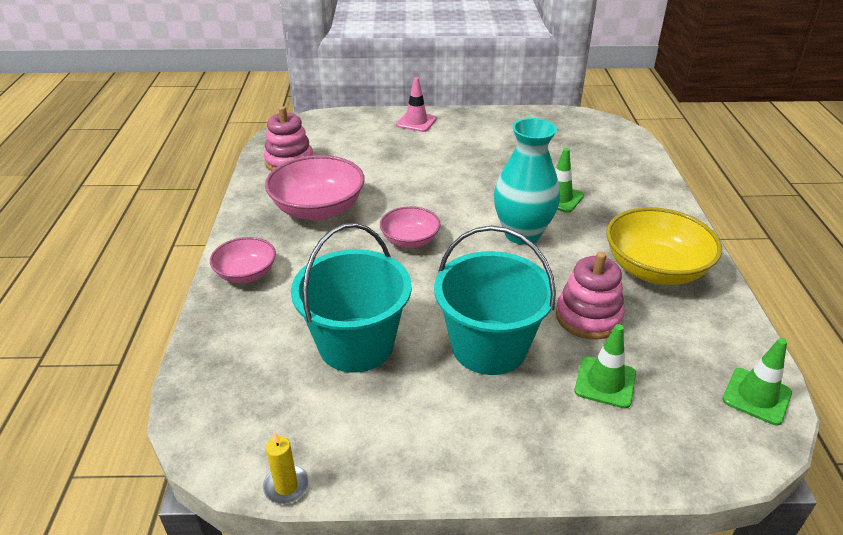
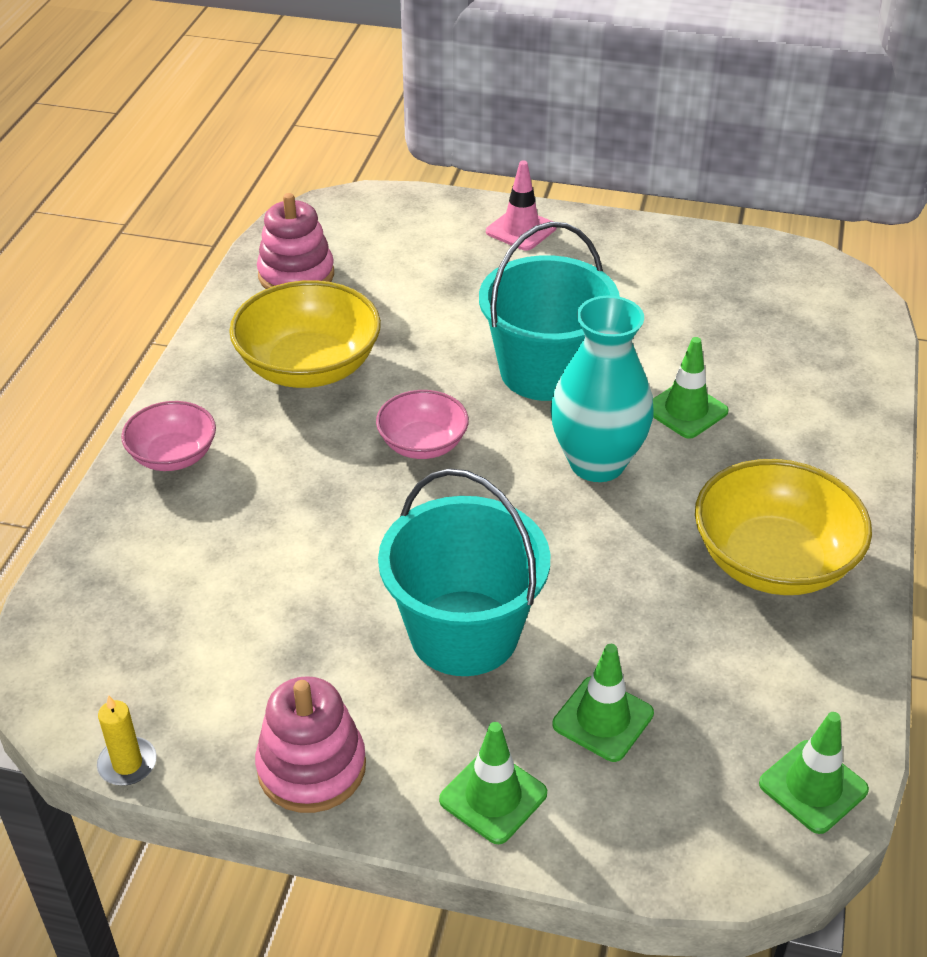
camera: 15 degrees right, 5 degrees up
pink bowl [265,155,365,221] -> yellow bowl [229,280,381,388]
turquoise bucket [291,223,412,373] -> turquoise bucket moved to [479,222,620,401]
pink stacking toy [556,252,625,340] -> pink stacking toy moved to [255,676,366,813]
none -> green traffic cone [439,722,547,844]

